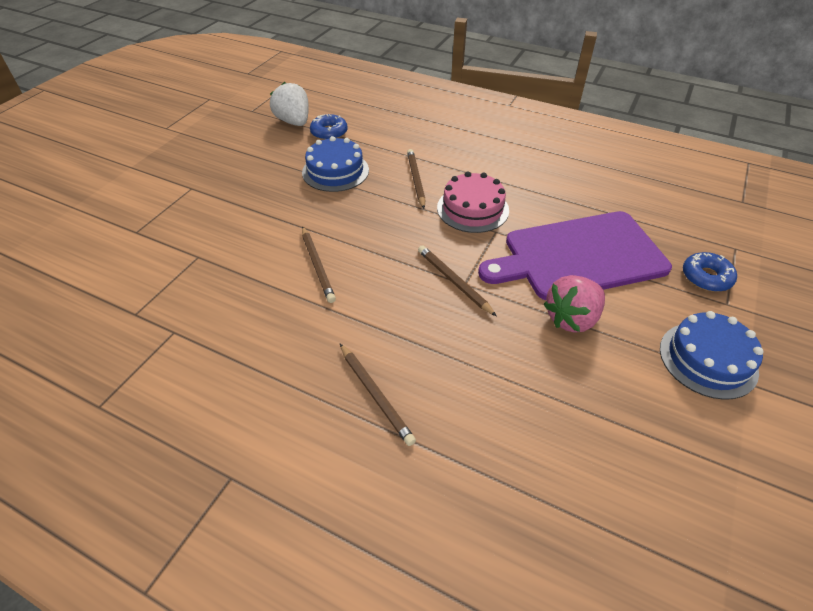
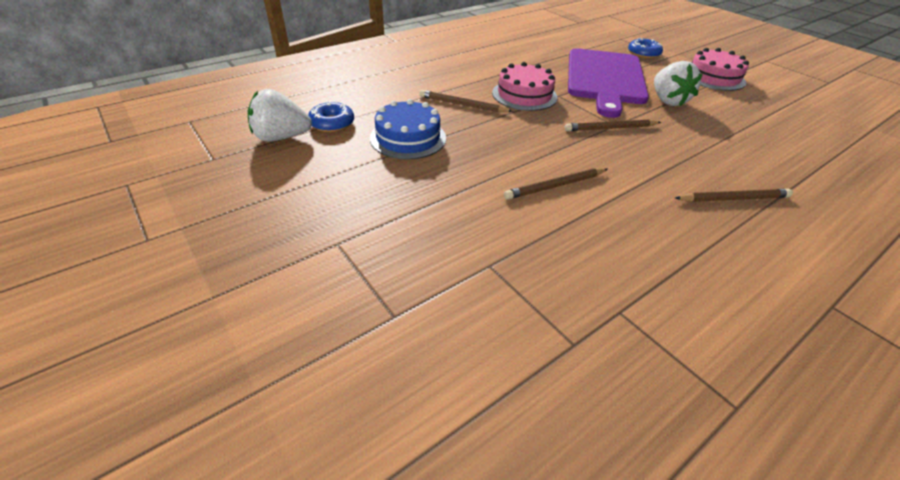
camera: 65 degrees left, 5 degrees down
brown pencil [302,226,336,303] -> brown pencil turned 150 degrees clockwise [504,168,608,200]
pink strawberry [544,275,605,333] -> white strawberry [654,61,703,106]
blue cake [660,311,764,400] -> pink cake [692,48,749,91]

